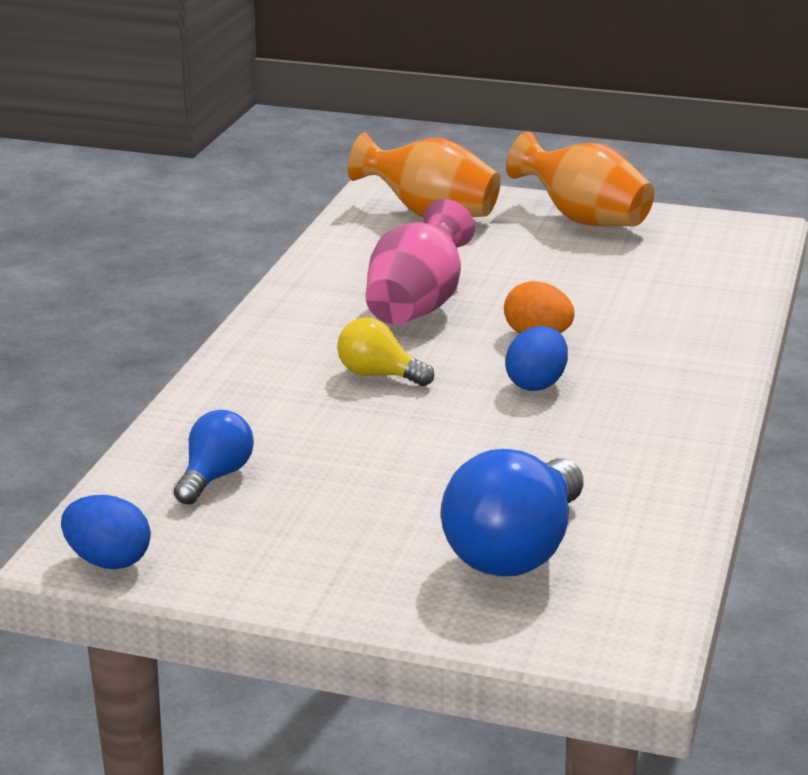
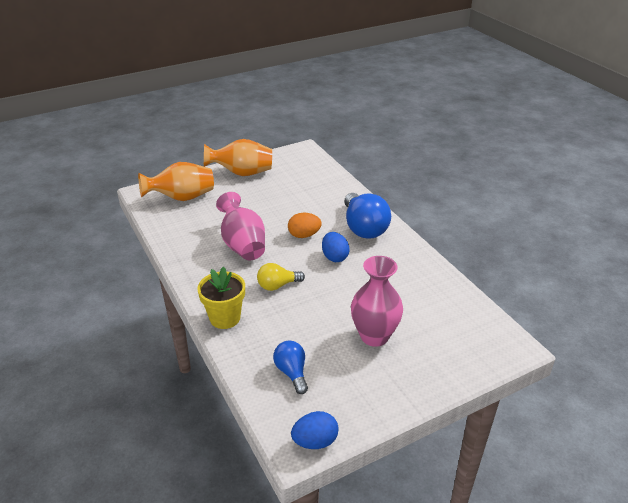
camera: 45 degrees left, 10 degrees up
blue light bulb [441,449,583,577] -> blue light bulb moved to [344,193,391,239]
none -> yellow flower pot [197,266,245,329]
none -> pink vase [351,256,403,347]

